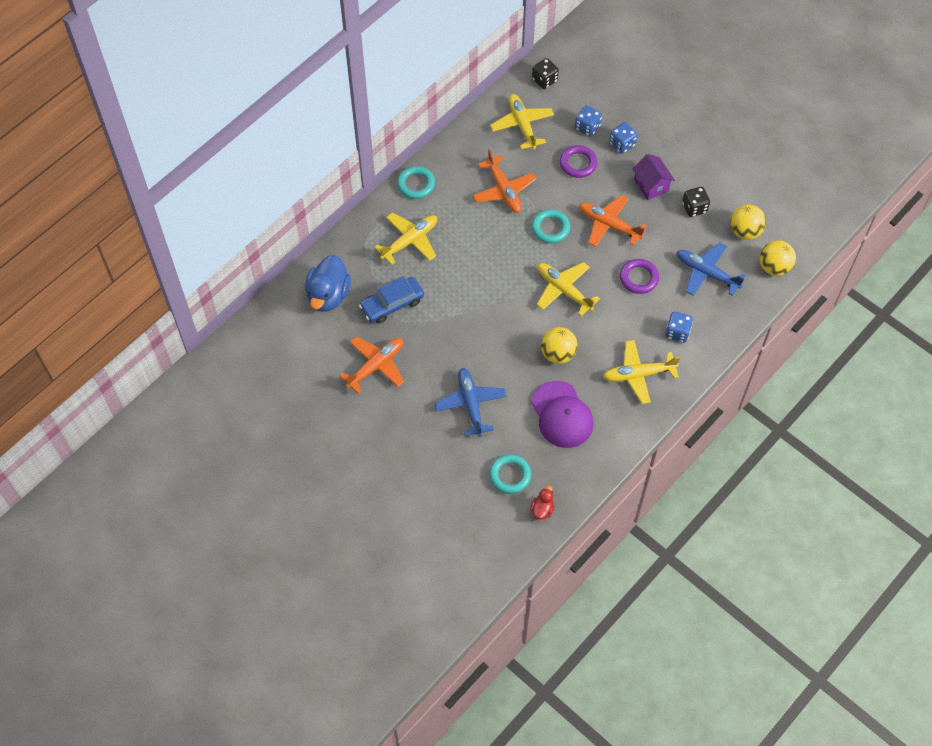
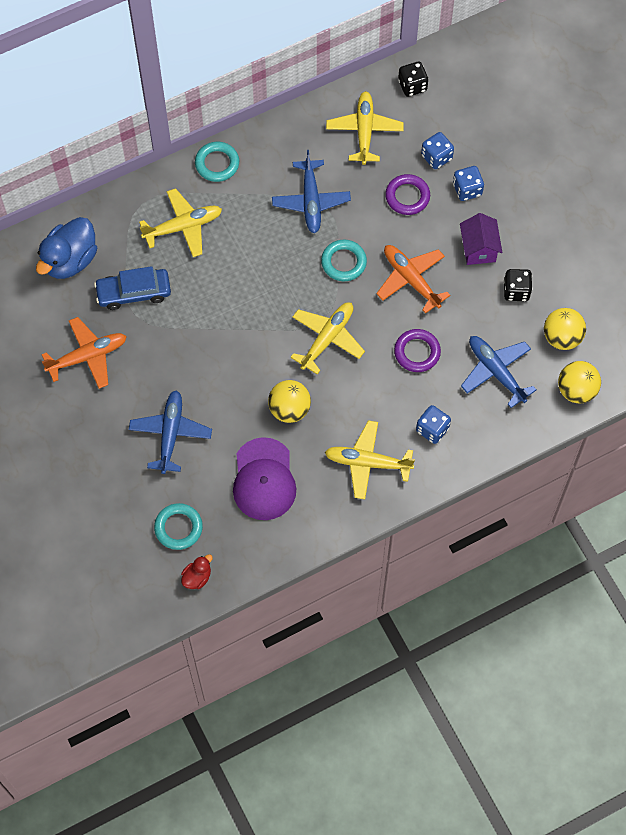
camera: 20 degrees right, 5 degrees up
orange plane [473,149,536,213] -> blue plane [272,150,351,234]
yellow plane [537,262,600,316] -> yellow plane turned 60 degrees clockwise [290,302,365,374]

